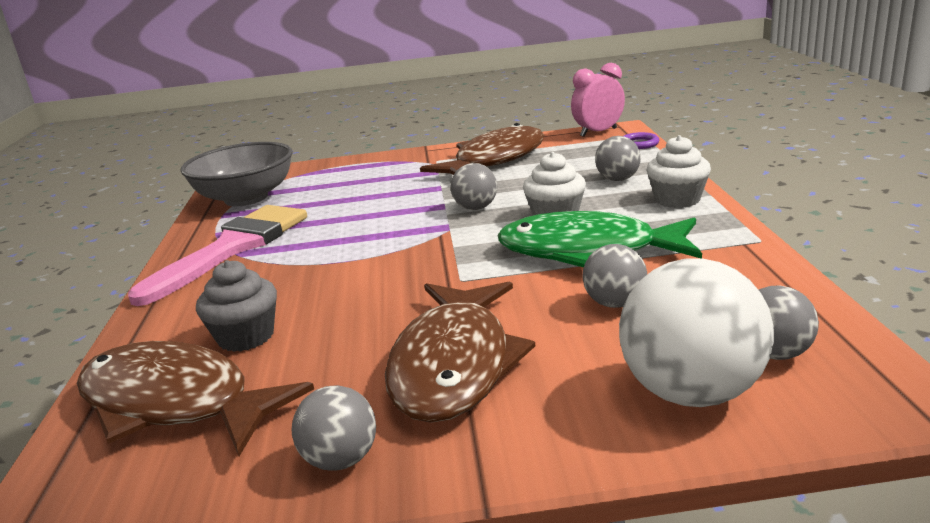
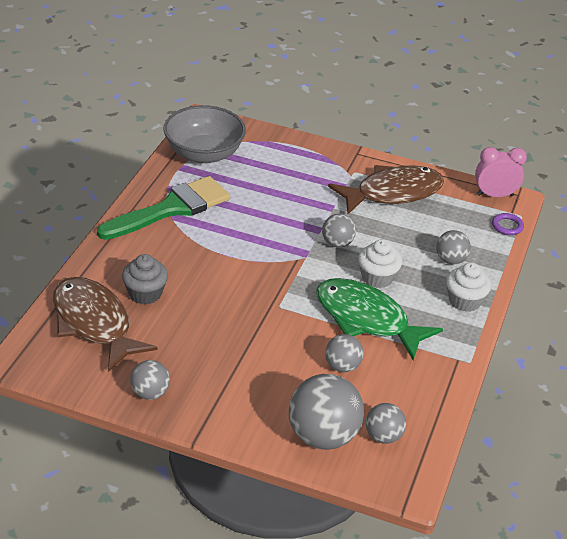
camera: 20 degrees right, 15 degrees up
pink brush [128,205,307,306] -> green brush [97,176,230,240]
brown fish [385,282,535,423] -> none
white ball [619,258,774,407] -> grey ball [289,374,364,450]

